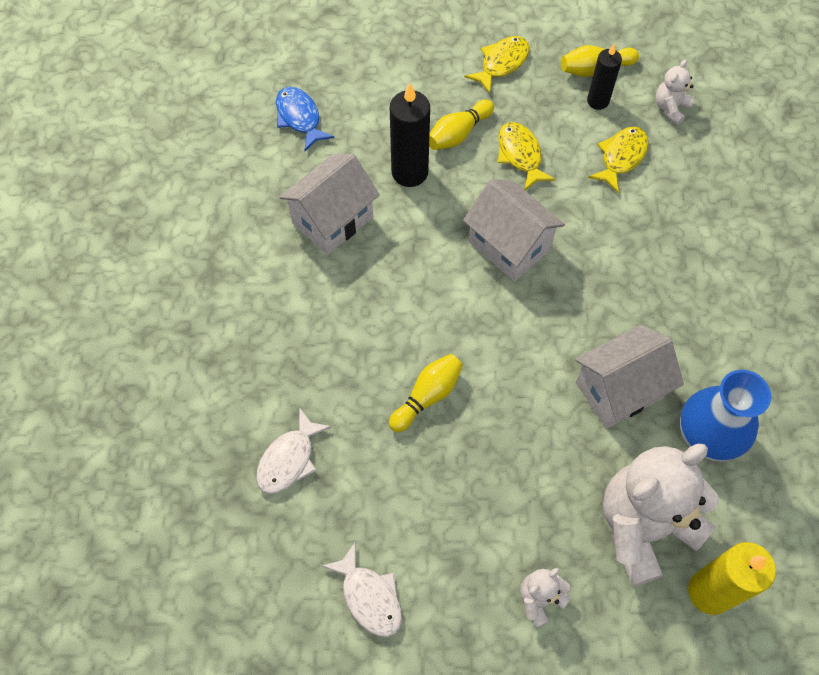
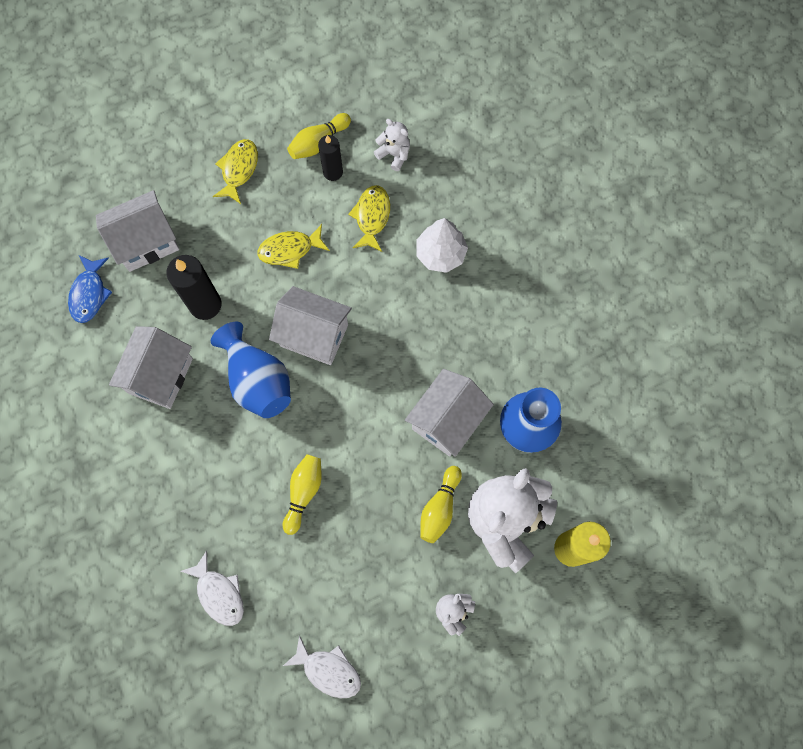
camera: 25 degrees left, 10 degrees up
white fish [256,407,332,494] -> white fish turned 45 degrees counterclockwise [180,551,244,626]
blue fish [276,87,335,151] -> blue fish turned 120 degrees counterclockwise [68,255,112,323]
yellow bowling pin [429,100,494,150] -> yellow bowling pin moved to [420,466,462,543]
yellow fish [498,122,556,190] -> yellow fish turned 60 degrees counterclockwise [257,224,330,269]
white teddy bear [655,59,694,125] -> white teddy bear turned 120 degrees clockwise [374,119,410,171]
none -> white house [96,190,179,272]
none -> blue vase [211,322,291,418]
none -> white tree [416,218,468,273]

